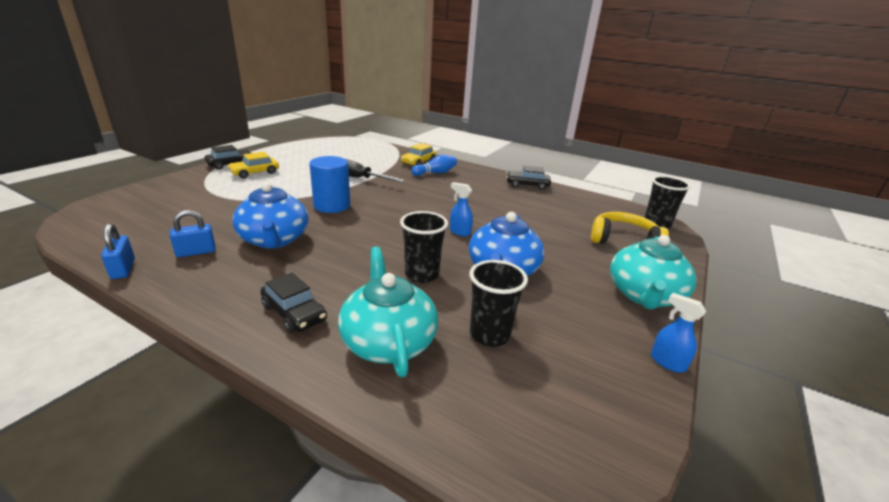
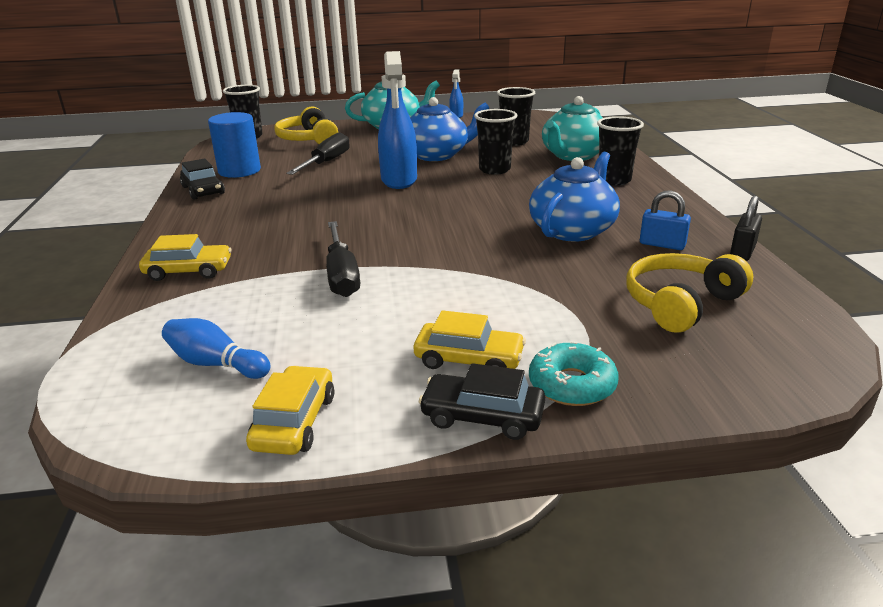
camera: 125 degrees left, 0 degrees up
blue padlock [101,223,135,279] -> black padlock [730,196,762,261]
black car [260,273,327,333] -> black cup [597,116,644,186]
blue cylinder [309,156,350,213] -> blue cylinder moved to [208,112,261,178]
blue bowling pin [411,155,457,176] -> blue bowling pin moved to [162,318,270,379]
blue spray bottle [450,182,473,236] -> blue spray bottle [378,51,417,189], size x2.09
none -> yellow car [246,366,334,455]
none -> black screwdriver [287,132,350,175]
none -> turquoise donut [529,341,619,406]
none -> yellow headphones [626,253,753,333]

